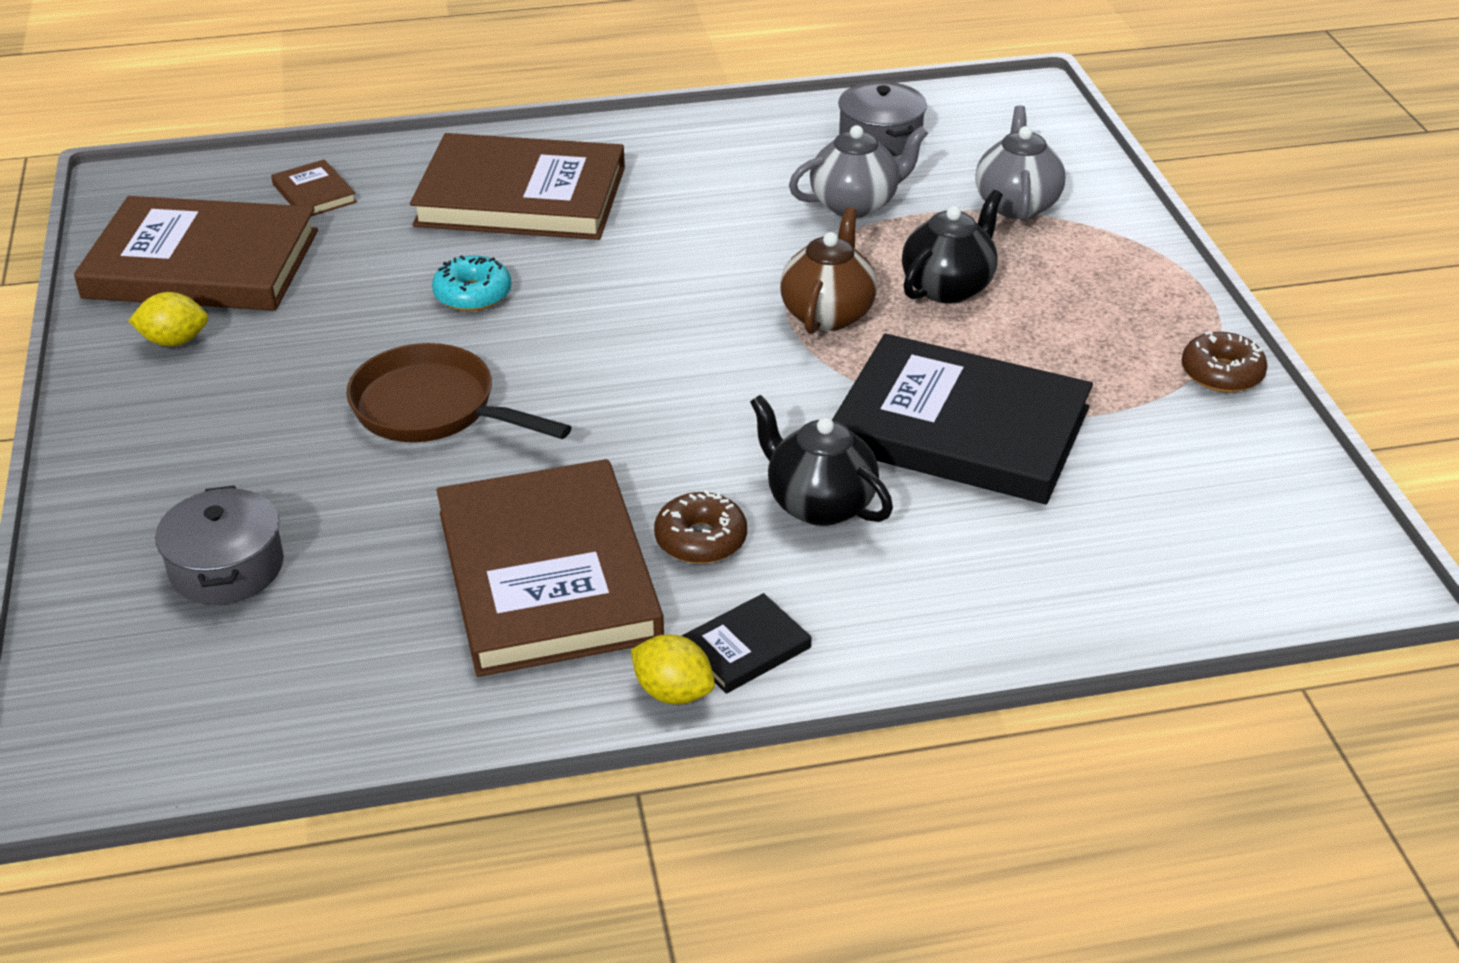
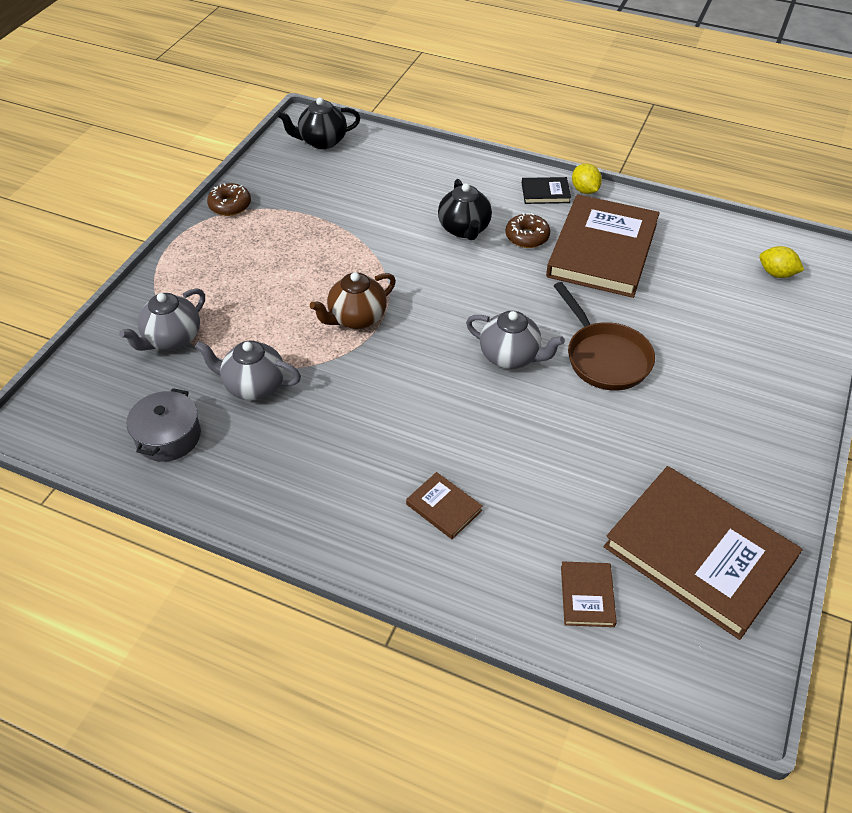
camera: 145 degrees left, 10 degrees up
yellow lemon [128,292,208,346] -> yellow lemon moved to [759,246,804,278]
grey pot [155,485,284,605] -> none
brown book [410,133,625,240] -> brown book [406,472,482,539], size x0.42
turquoise donut [432,255,511,311] -> none
black book [832,333,1093,504] -> none
black teapot [902,190,1003,304] -> black teapot moved to [277,97,360,149]
none -> grey teapot [466,311,565,369]

